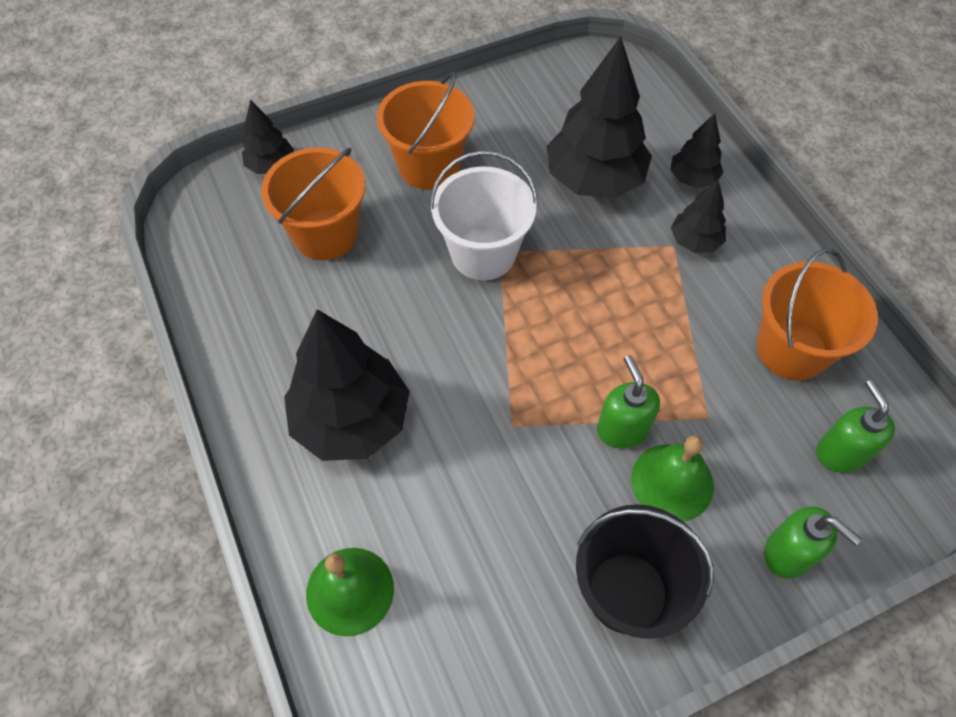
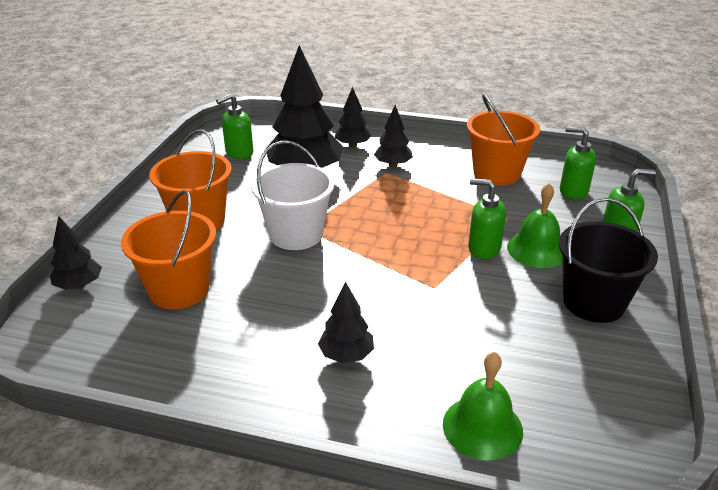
camera: 50 degrees left, 25 degrees down
black tree [284,309,410,461] -> black tree [318,282,374,363], size x0.51
none -> green soap dispenser [216,93,253,159]

